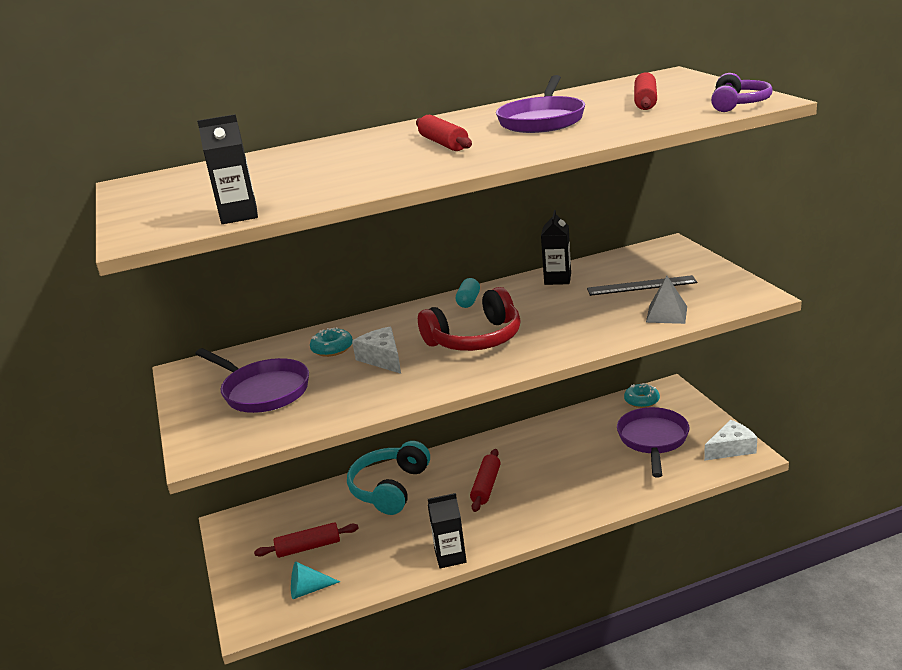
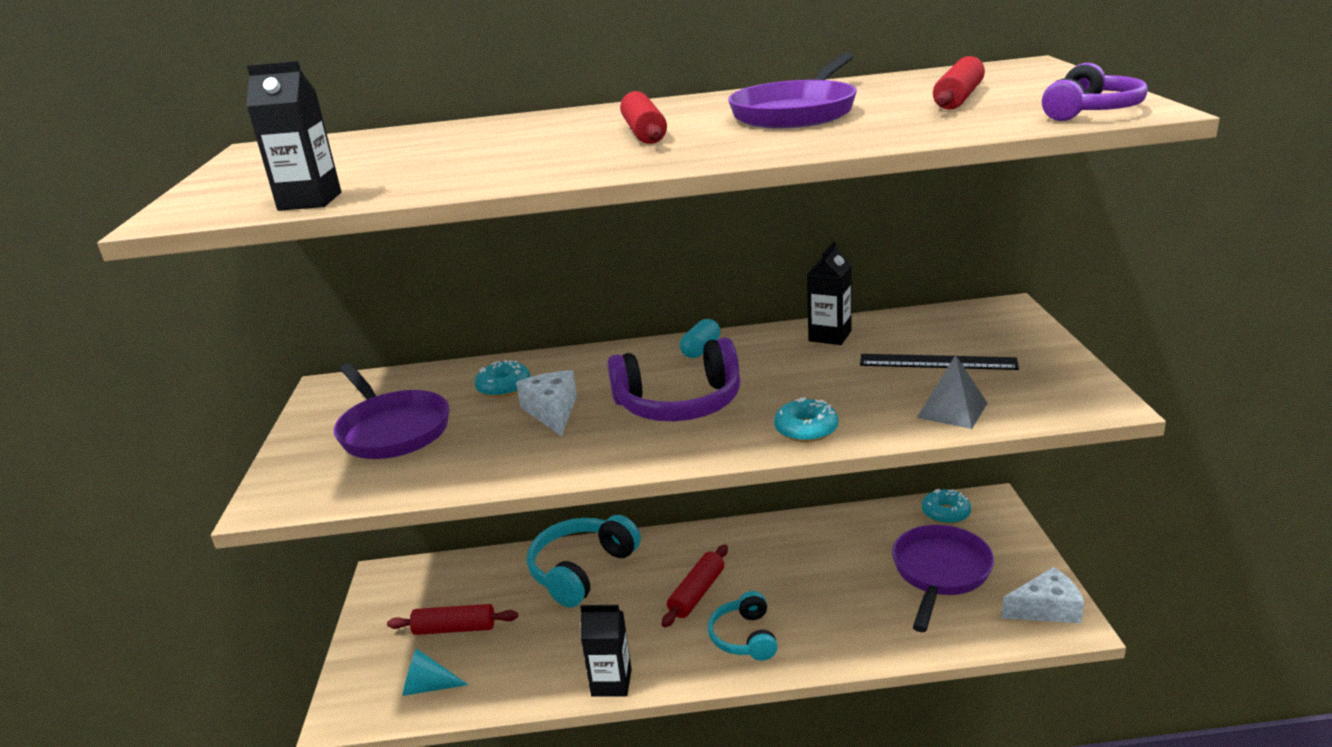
camera: 15 degrees right, 0 degrees up
red headphones [418,287,521,351] -> purple headphones [608,337,740,421]
none -> turquoise headphones [708,591,778,661]
none -> turquoise donut [774,397,838,442]

